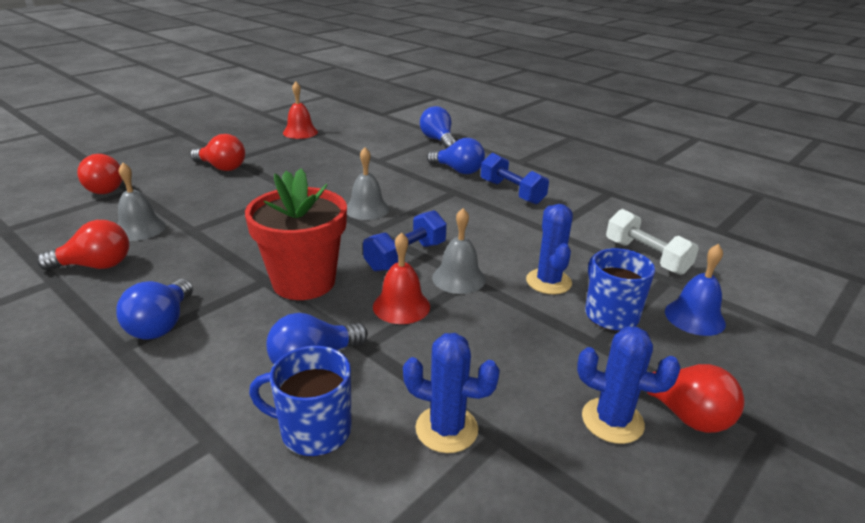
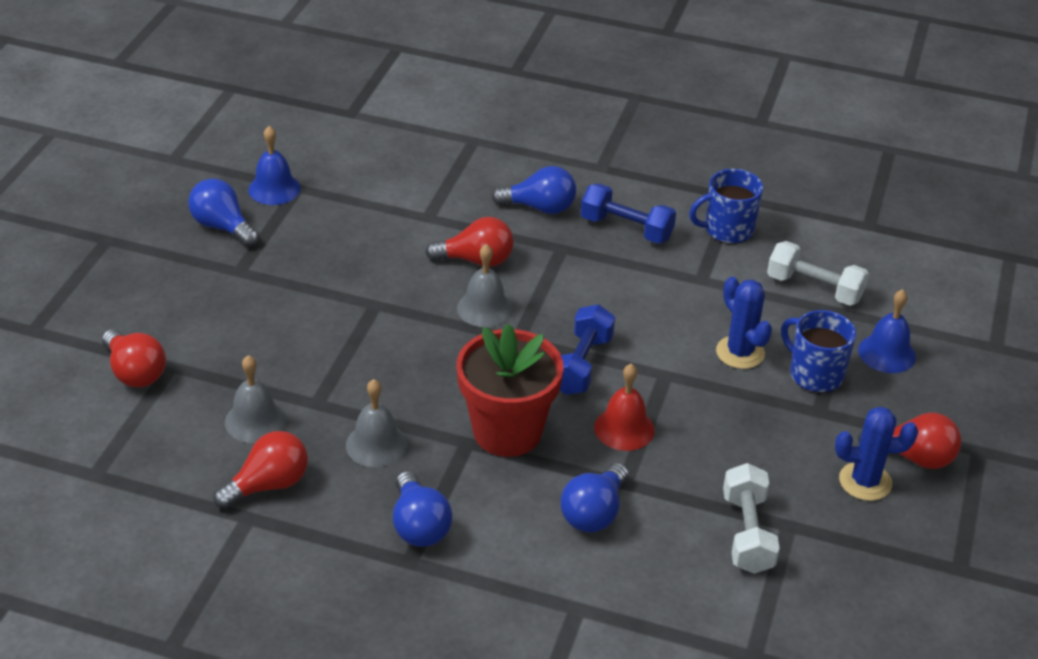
camera: 25 degrees left, 10 degrees up
red light bulb [190,134,245,171] -> red light bulb moved to [425,217,514,267]
blue mug [249,346,351,457] -> blue mug moved to [689,169,763,244]
red bell [283,82,318,139] -> blue bell [248,126,301,205]
blue cactus [403,333,500,453] -> white dumbbell [723,463,780,574]
blue light bulb [420,106,456,149] -> blue light bulb moved to [188,179,259,247]
grey bell [432,208,486,294] -> grey bell moved to [346,379,407,467]

